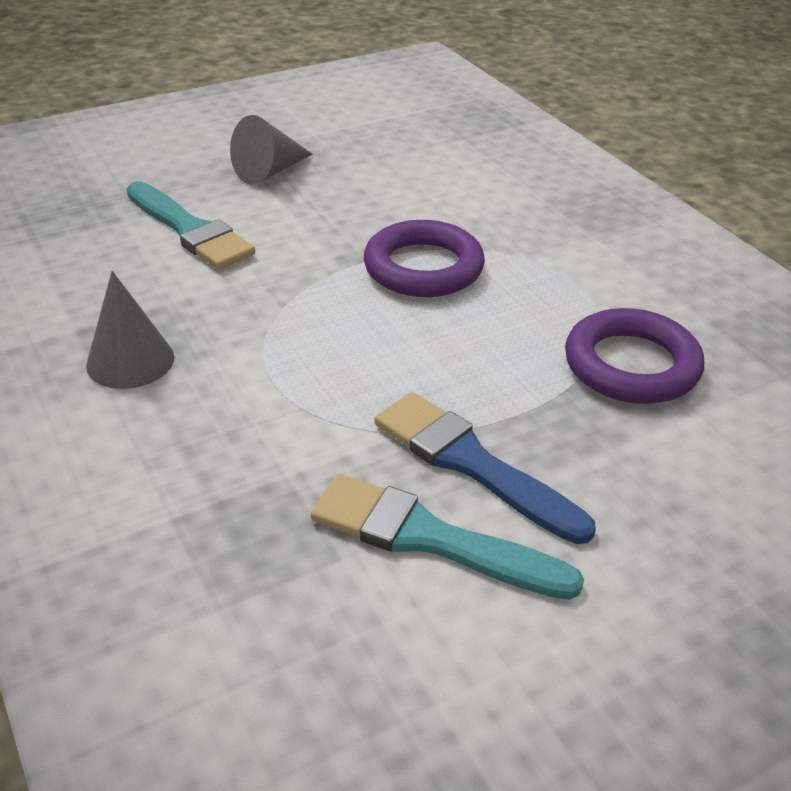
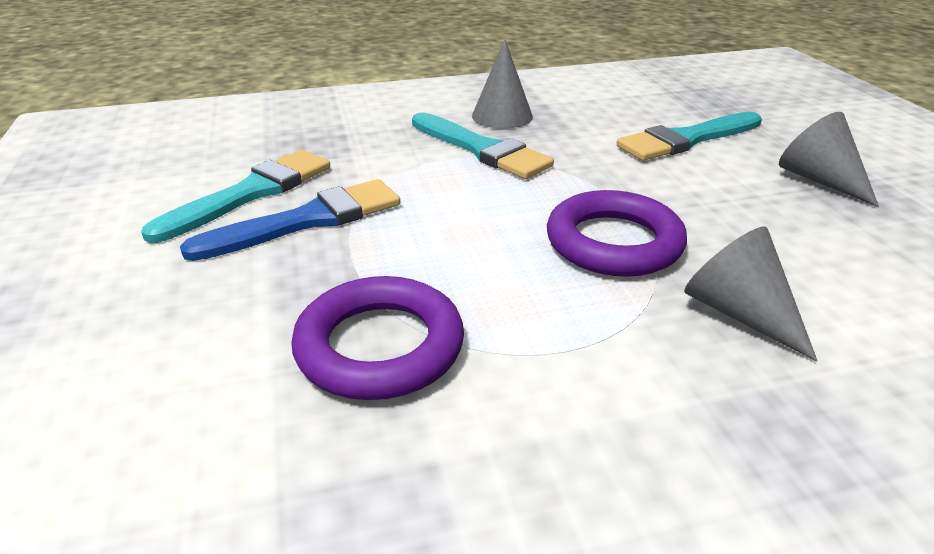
camera: 105 degrees right, 5 degrees down
none -> turquoise brush [412,113,554,179]
none -> grey cone [684,227,818,361]

